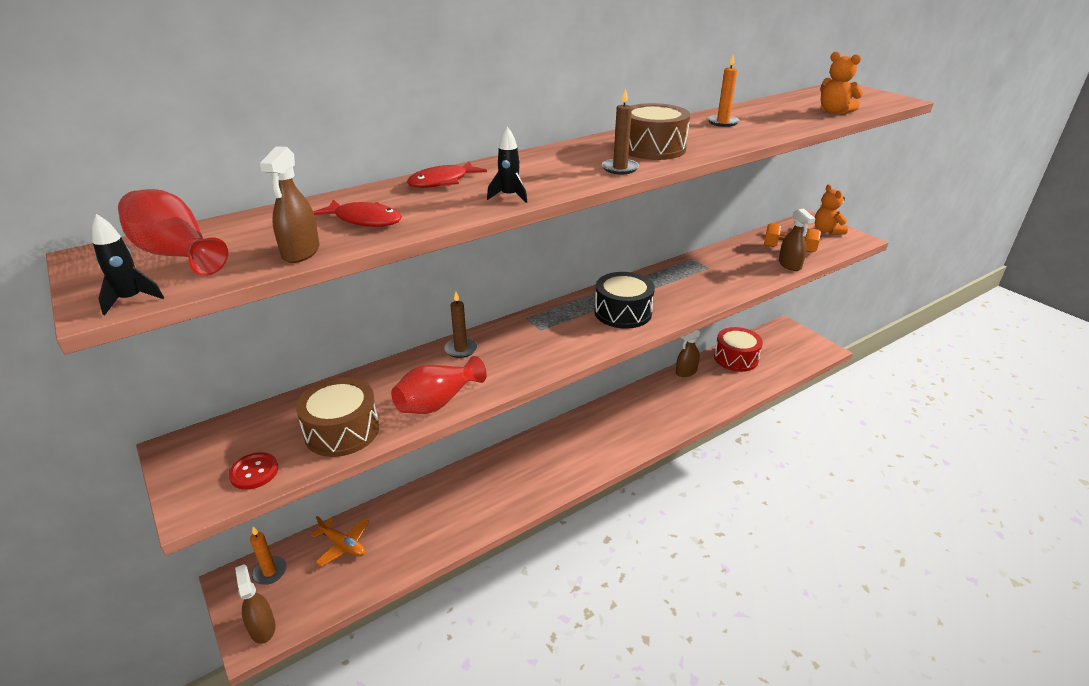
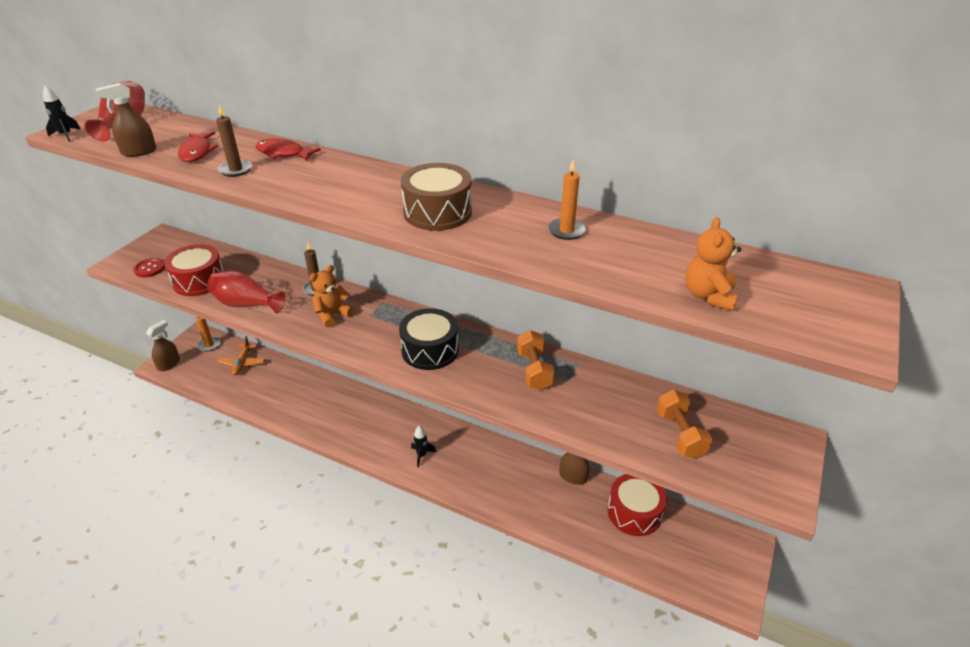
camera: 60 degrees right, 5 degrees up
brown drum [296,377,379,457] -> red drum [164,244,224,296]
black rocket [487,127,527,203] -> black rocket moved to [411,426,436,467]
brown candle [602,88,639,174] -> brown candle moved to [216,104,252,177]
brown spray bottle [779,209,816,271] -> none
orange teddy bear [815,185,848,235] -> orange teddy bear moved to [309,265,354,327]
none -> orange dumbbell [517,330,555,390]

